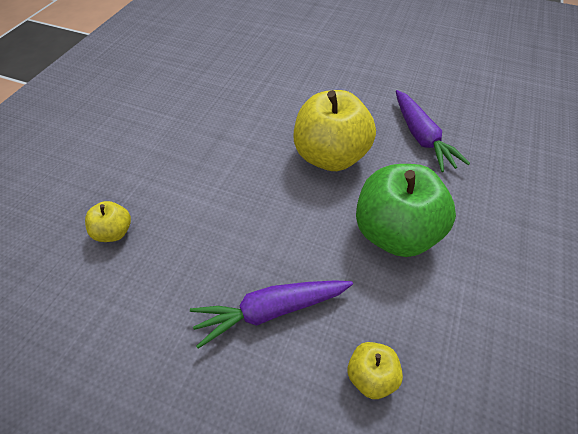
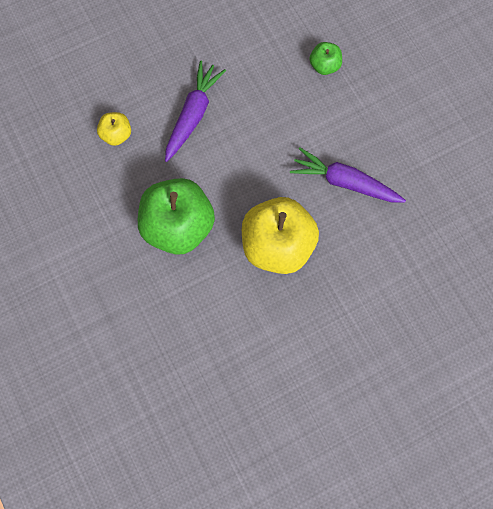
camera: 130 degrees right, 20 degrees up
yellow apple [85,201,131,242] -> green apple [309,42,342,75]
purple carrot [396,90,470,172] -> purple carrot moved to [290,148,406,202]

